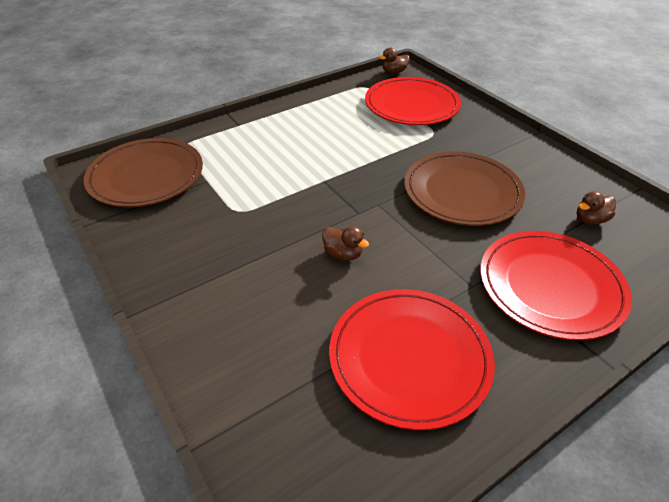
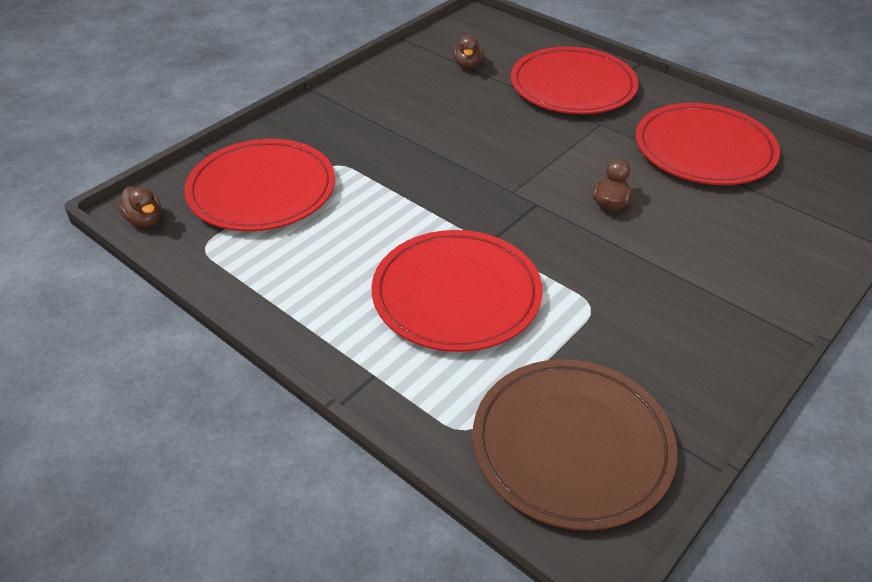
camera: 105 degrees left, 0 degrees up
brown plate [404,152,525,226] -> none
brown duck [576,191,616,225] -> brown duck turned 45 degrees clockwise [453,35,484,69]
none -> red plate [372,230,542,352]

